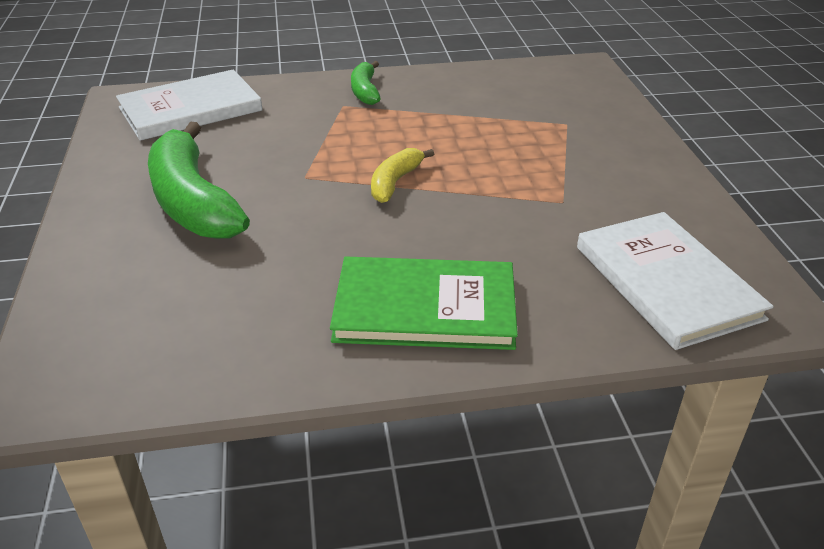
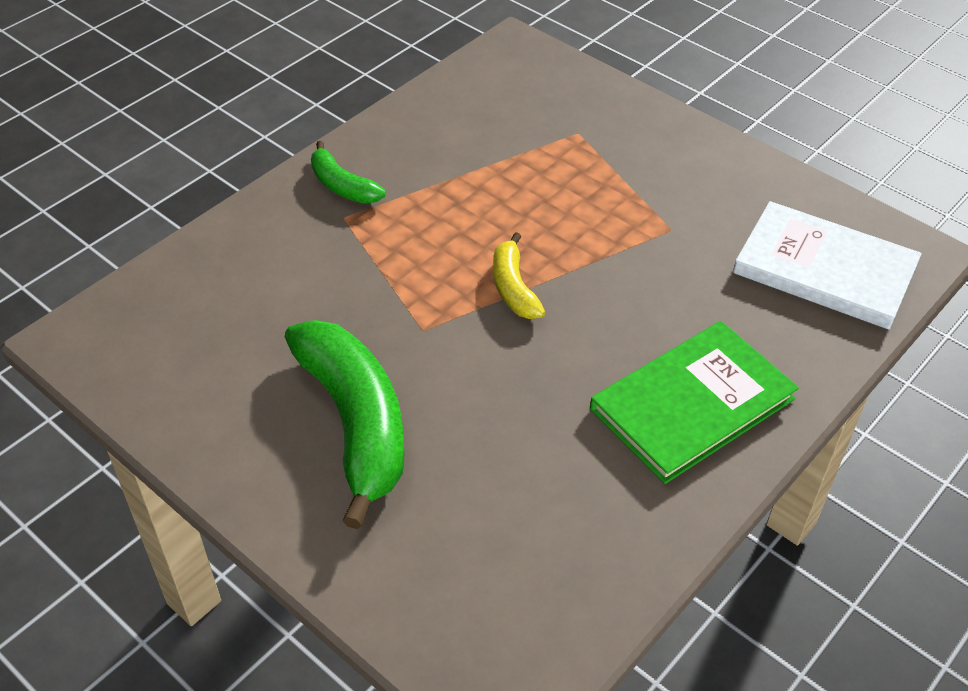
camera: 40 degrees left, 10 degrees up
white book [116,70,263,141] -> none
green banana [148,122,250,239] -> green banana turned 135 degrees counterclockwise [285,320,405,529]

